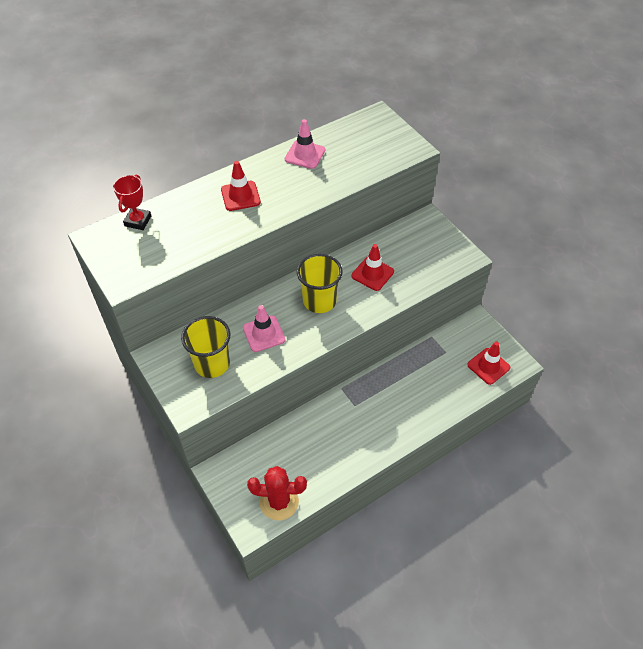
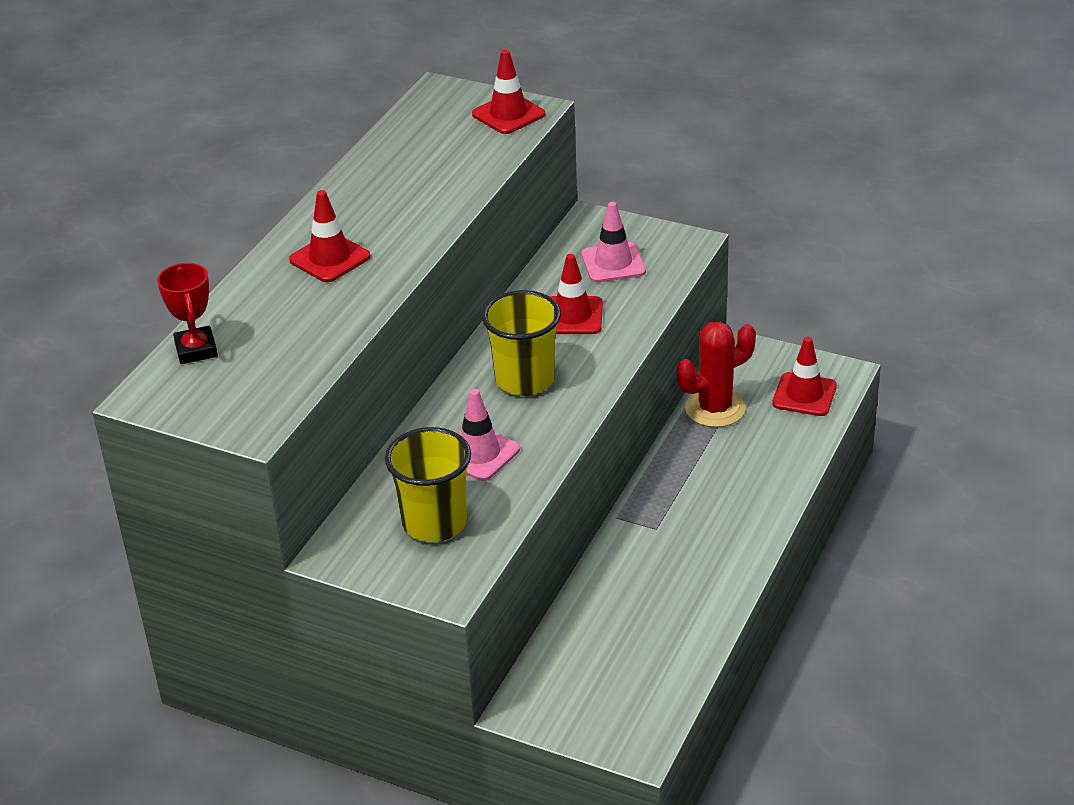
camera: 30 degrees left, 15 degrees down
red cactus [247,466,307,521] -> red cactus moved to [677,321,756,427]
pink traffic cone [285,119,325,169] -> pink traffic cone moved to [581,202,646,283]
none -> red traffic cone [472,50,545,134]

